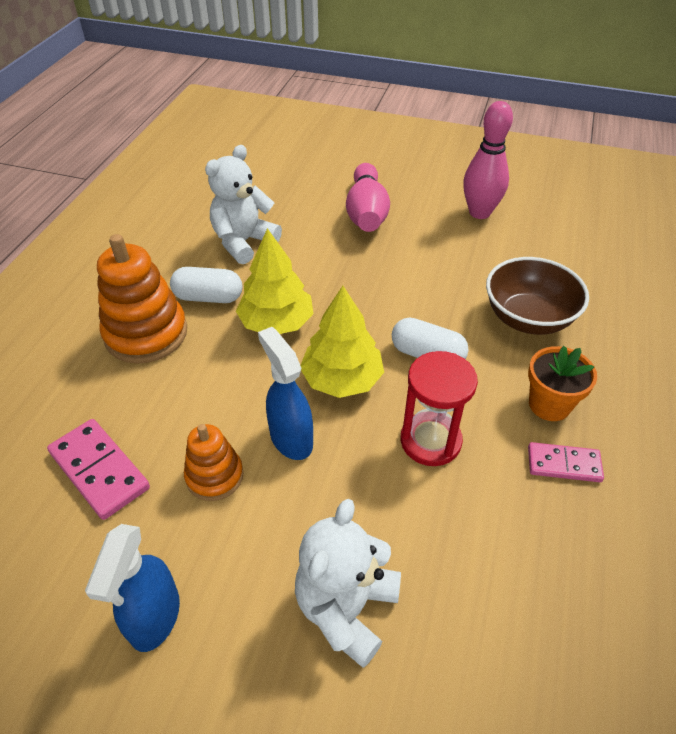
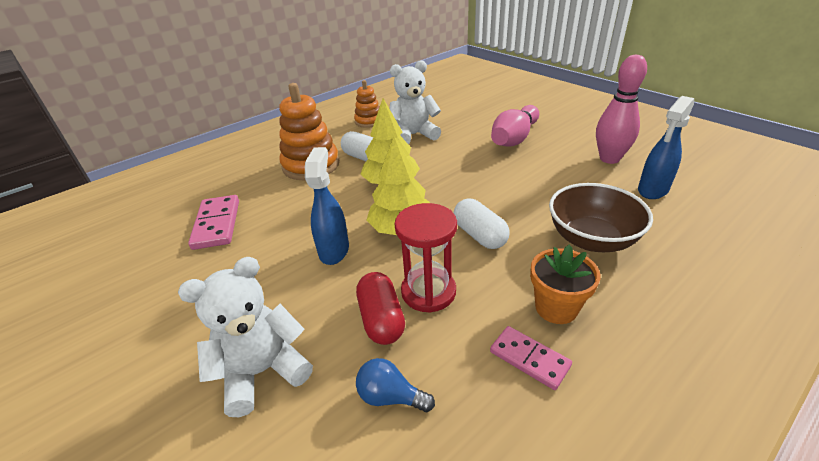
camera: 35 degrees right, 10 degrees down
blue spray bottle [85,524,180,652] -> blue spray bottle moved to [638,96,694,199]
orange stacking toy [184,424,244,501] -> orange stacking toy moved to [354,80,380,128]
none -> red capsule [356,272,405,345]
none -> blue light bulb [356,358,435,412]

